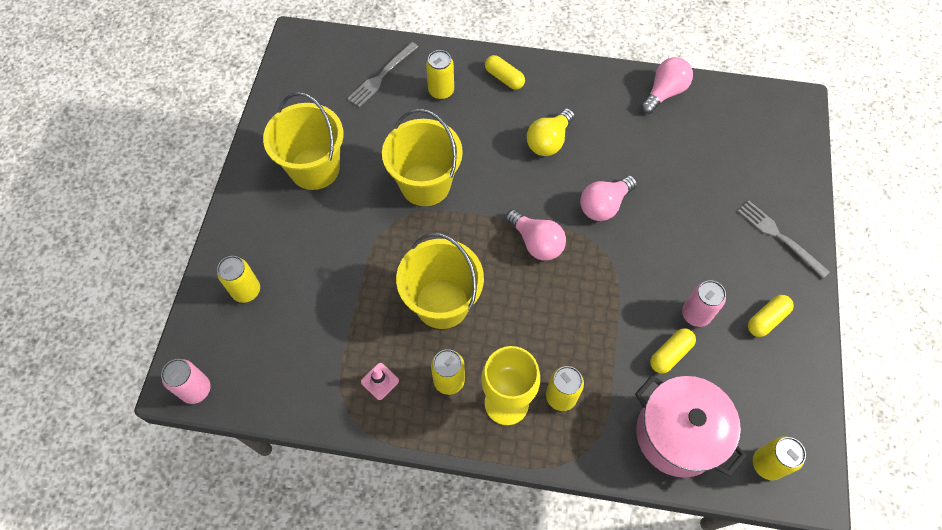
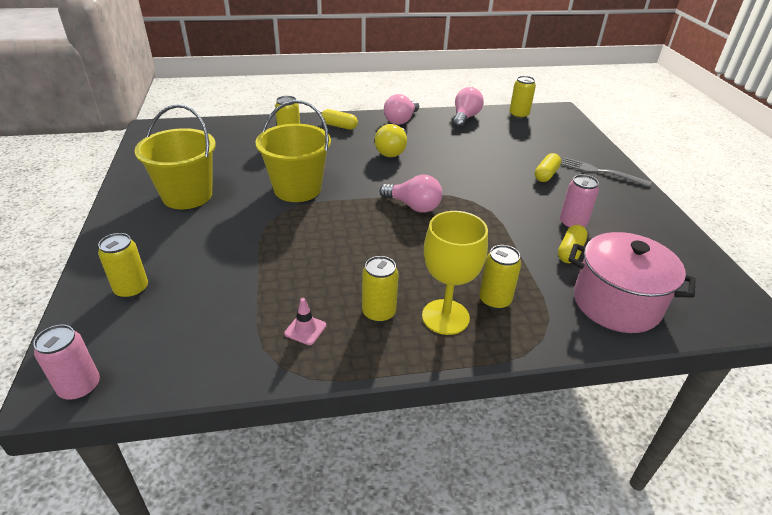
camera: 20 degrees left, 25 degrees down
grey fork [347,42,418,107] -> none
yellow bucket [396,233,484,329] -> none
pink light bulb [580,175,637,221] -> pink light bulb moved to [384,94,419,125]
yellow capsule [748,295,794,337] -> yellow capsule moved to [535,153,561,182]
yellow can [753,436,806,480] -> yellow can moved to [509,76,536,119]

